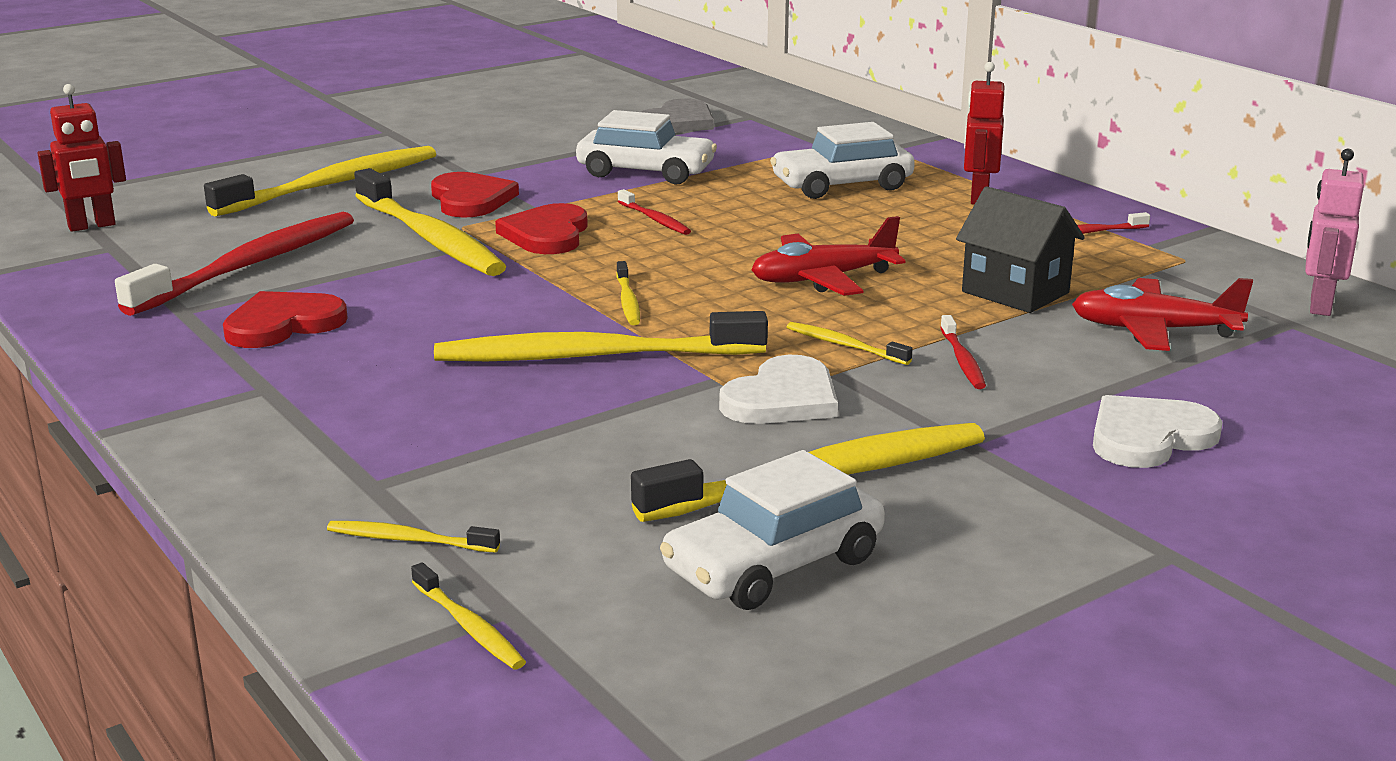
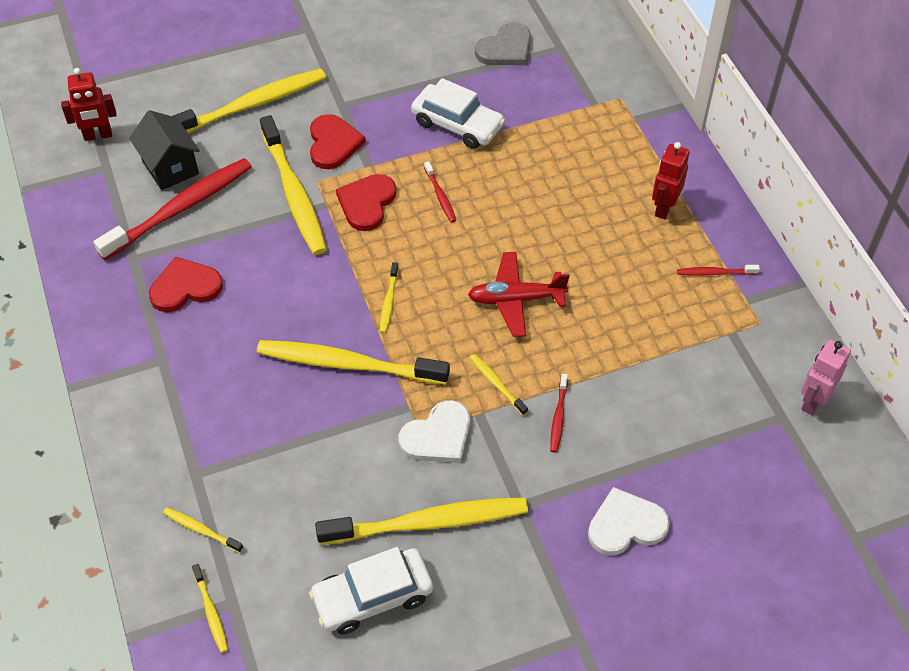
camera: 15 degrees right, 30 degrees up
white car [770,122,915,199] -> none
black house [956,186,1085,313] -> black house moved to [129,110,200,190]
red plane [1072,278,1253,351] -> none

